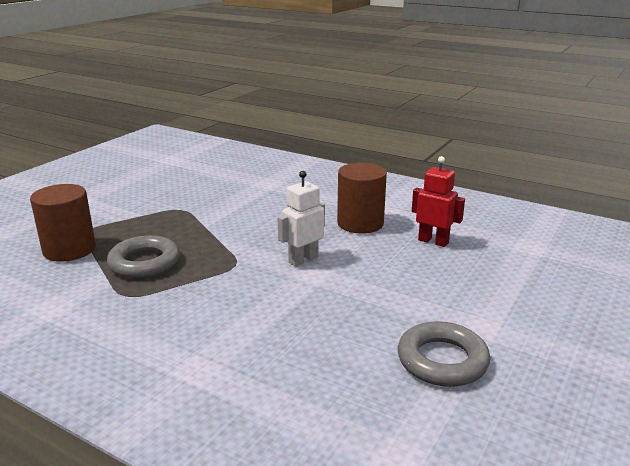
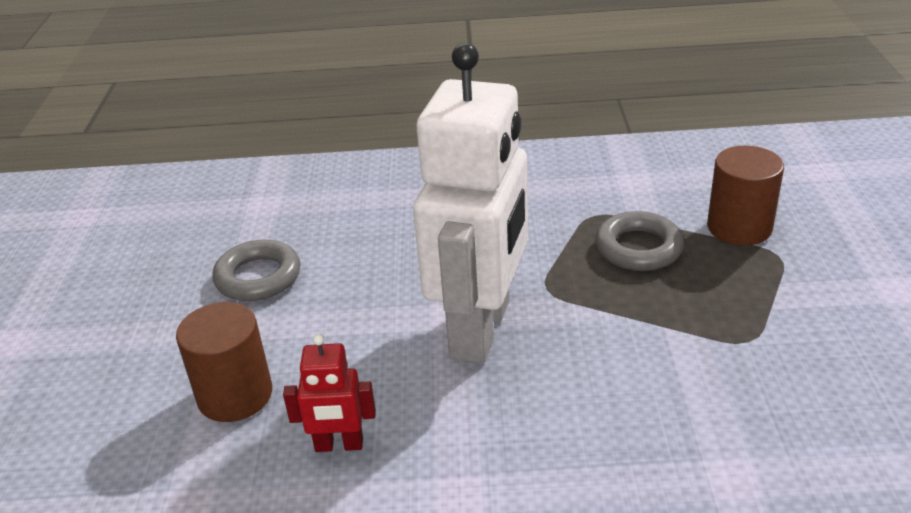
camera: 150 degrees right, 10 degrees up
white robot [277,171,325,267] -> white robot [413,43,528,364], size x2.36
brown cylinder [337,163,387,234] -> brown cylinder moved to [176,302,272,422]

